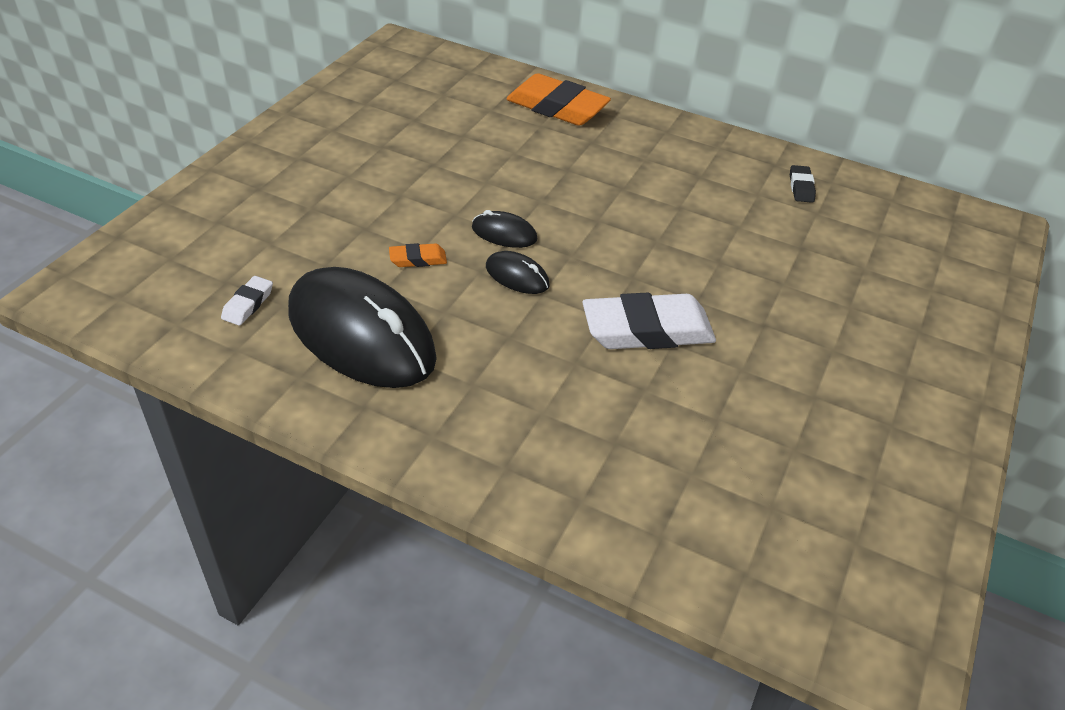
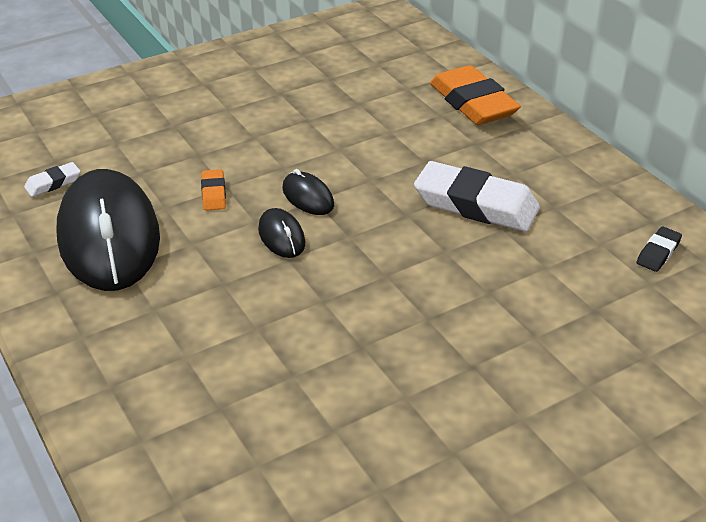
camera: 35 degrees right, 5 degrees down
orange eraser [389,243,447,267] -> orange eraser turned 60 degrees clockwise [201,169,226,211]
white eraser [582,292,716,349] -> white eraser moved to [414,161,540,232]

